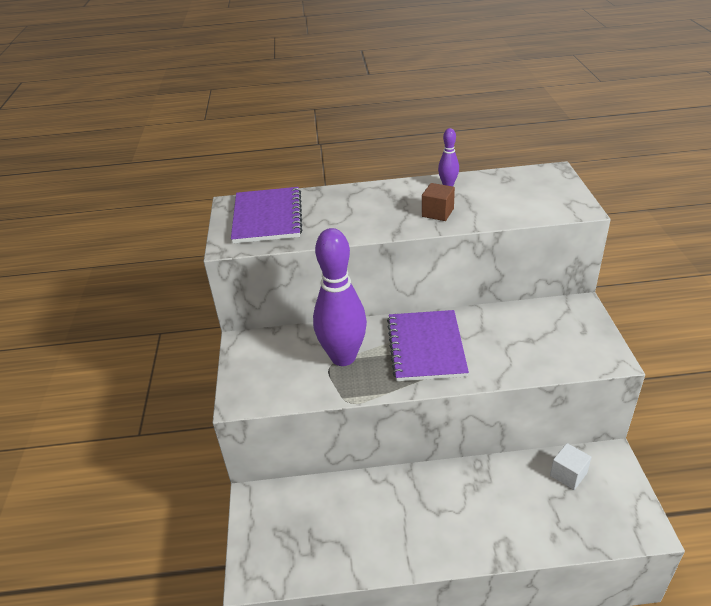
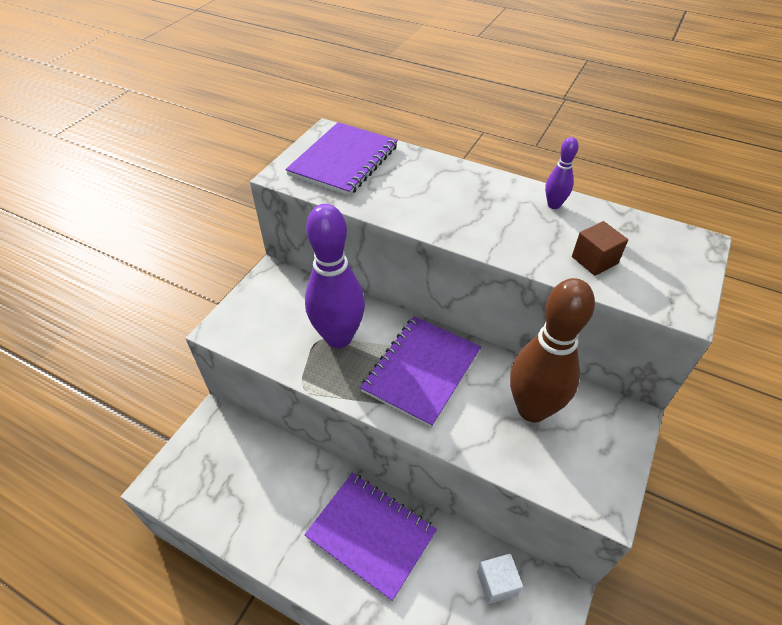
camera: 30 degrees right, 10 degrees up
brown cube [422,183,455,221] -> brown cube moved to [572,221,628,276]
none -> purple notebook [304,473,437,601]
none -> brown bowling pin [510,278,595,423]

